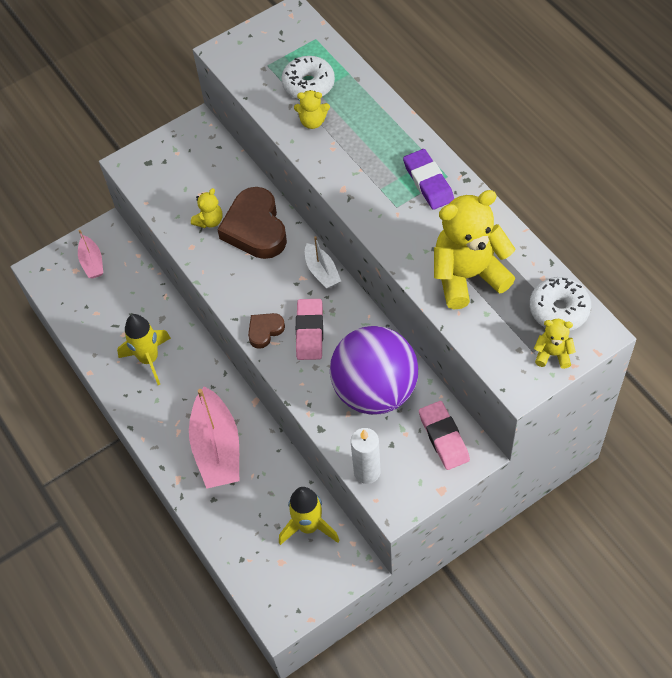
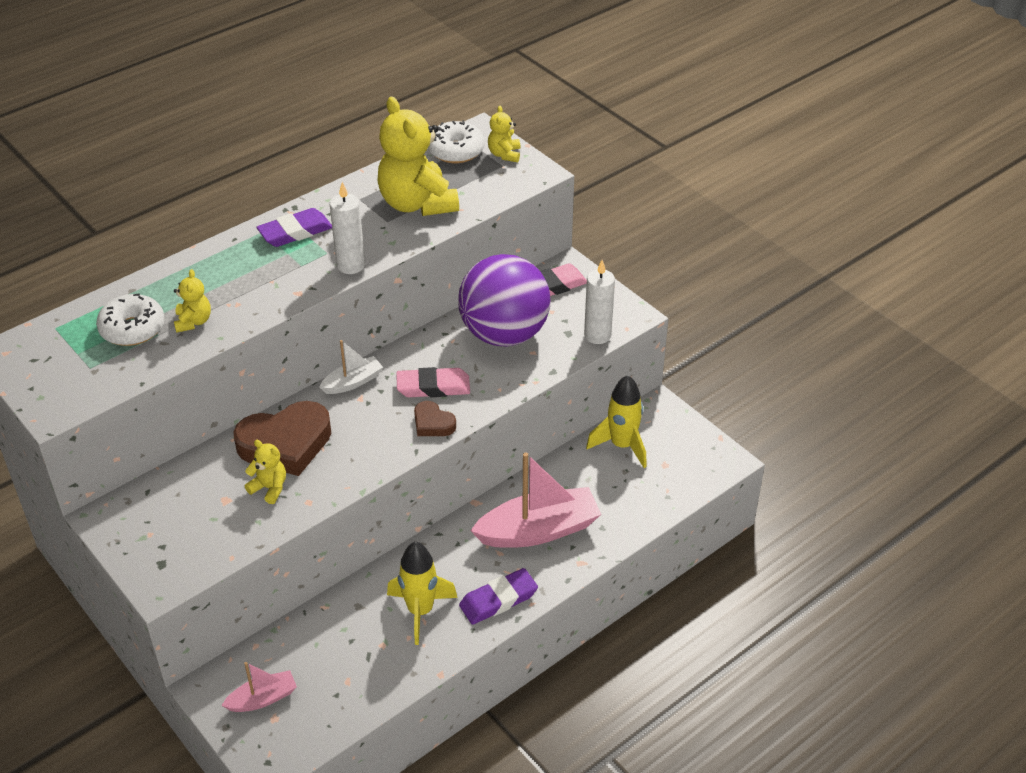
camera: 100 degrees left, 15 degrees down
none -> white candle [330,182,365,274]
none -> purple eraser [459,568,538,625]

